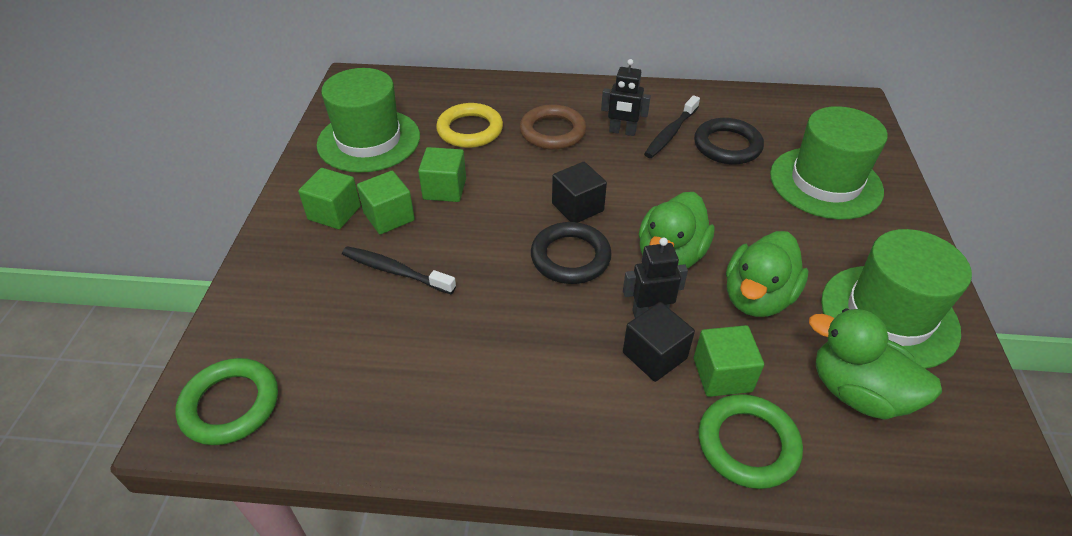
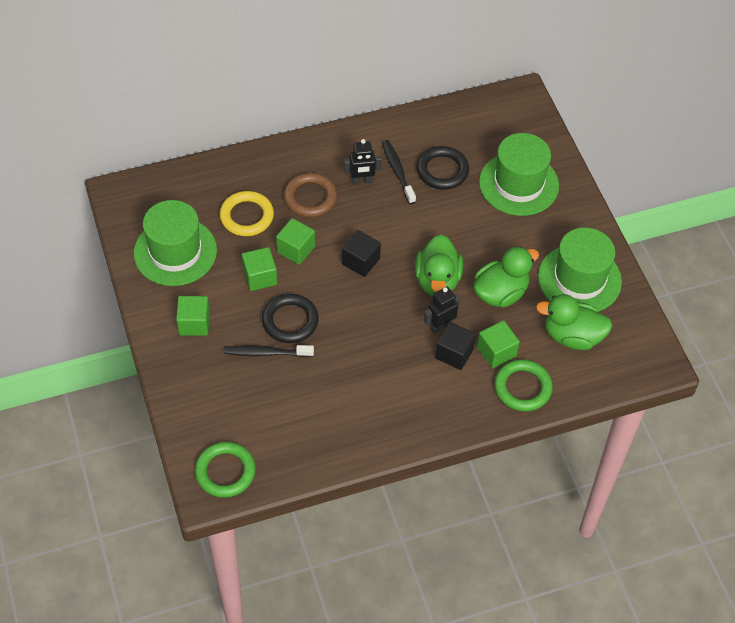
camera: 25 degrees left, 10 degrees up
green cube [357,171,415,234] -> green cube moved to [276,218,315,265]
black ring [531,222,612,284] -> black ring moved to [262,294,319,343]
black toothbrush [644,95,700,158] -> black toothbrush turned 150 degrees clockwise [382,140,416,204]
green duck [726,231,808,317] -> green duck turned 135 degrees counterclockwise [473,246,539,308]

